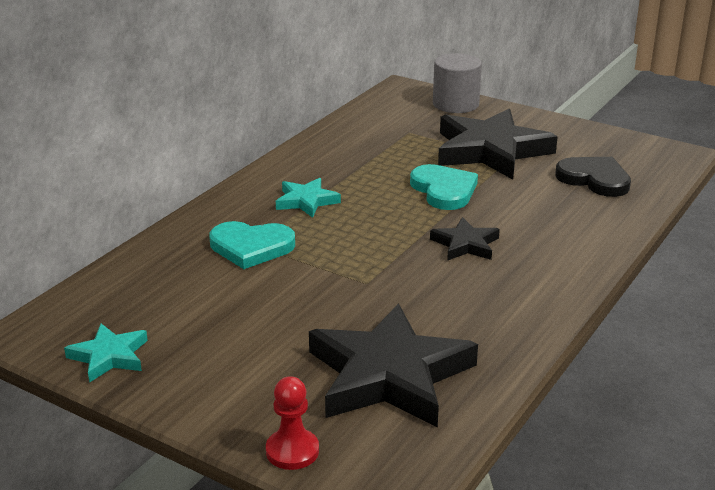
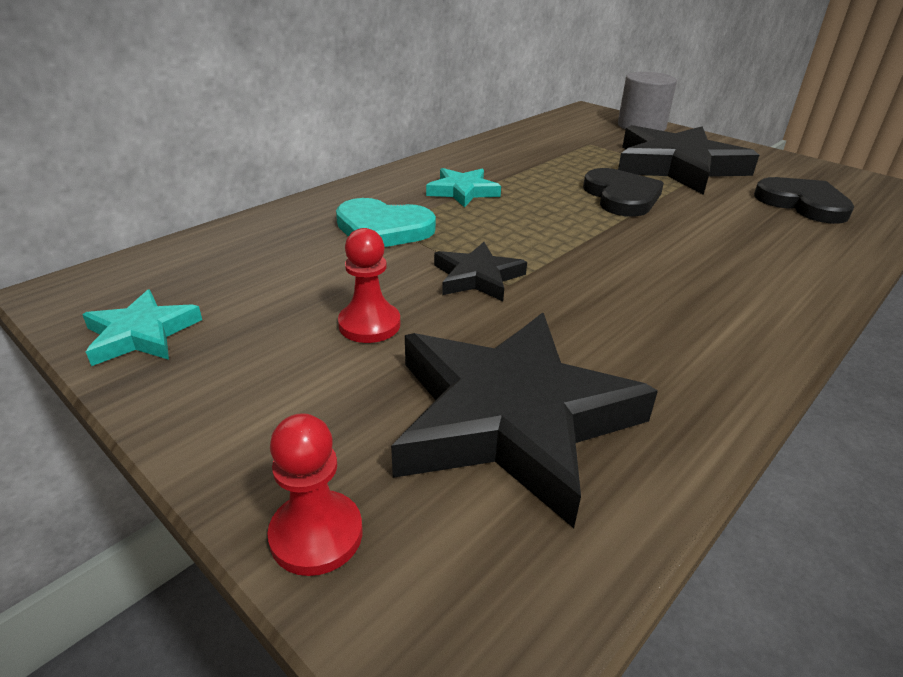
camera: 10 degrees right, 5 degrees up
turquoise heart [410,164,478,210] -> black heart [583,168,664,217]
black star [430,217,500,261] -> black star moved to [434,242,527,301]
none -> red pawn [338,228,400,343]

